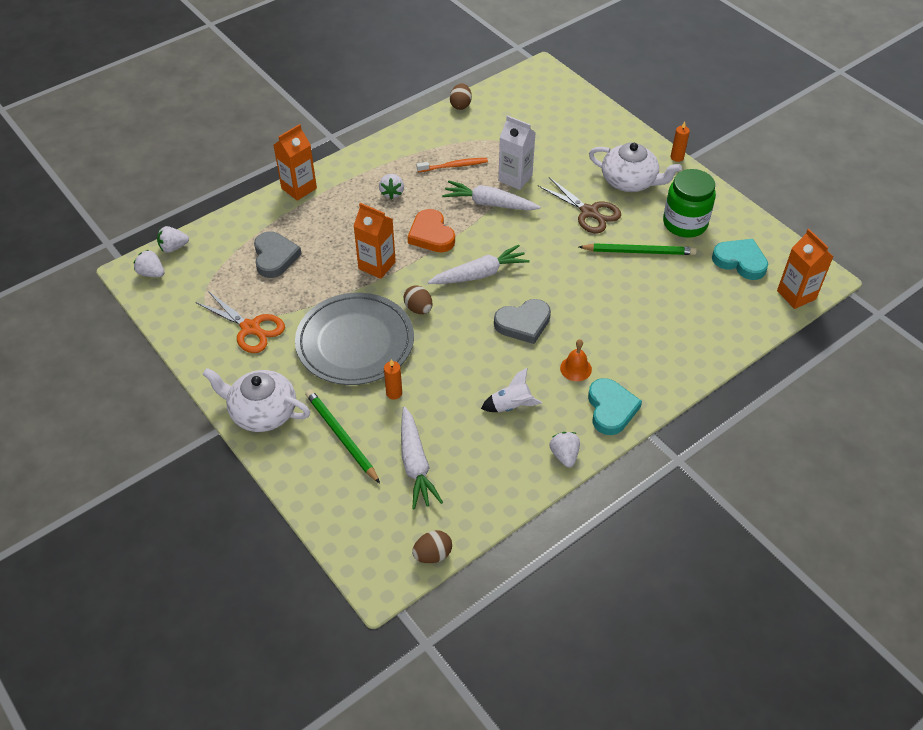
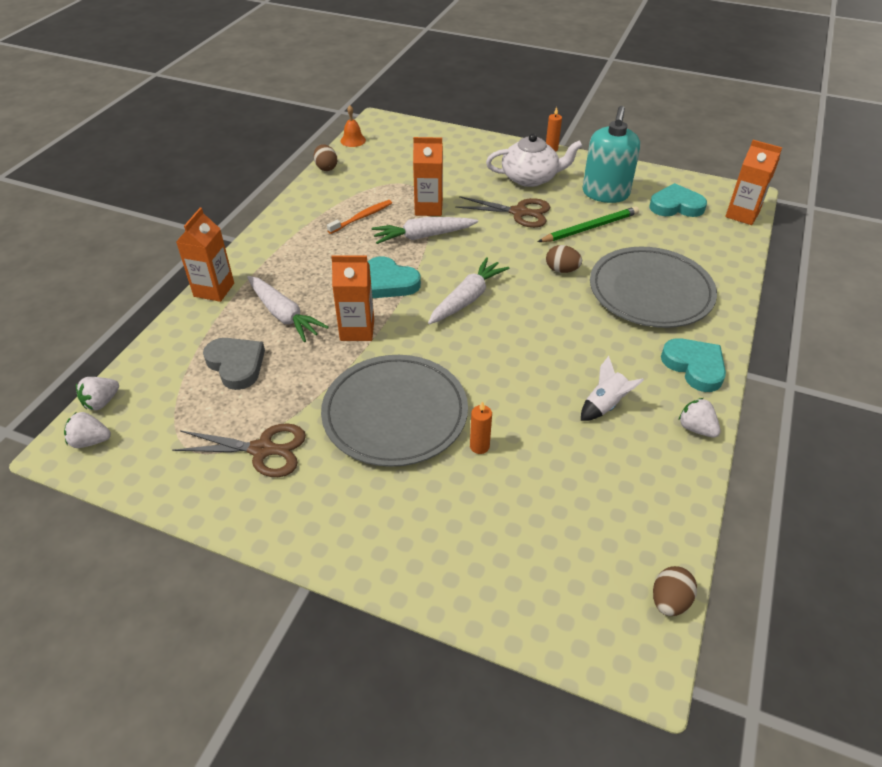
camera: 30 degrees left, 5 degrees down
orange scissors [195,291,285,353] -> brown scissors [172,423,306,477]
white teapot [203,368,311,432] -> none
green pencil [305,389,380,483] -> none
white strawberry [379,174,404,199] -> none
white carrot [401,407,443,510] -> white carrot moved to [247,276,329,342]
brown egg [403,285,433,314] -> brown egg moved to [546,245,582,273]
orange heart [408,209,455,252] -> turquoise heart [368,256,421,298]
grey heart [494,299,551,344] -> none
white carton [498,115,535,190] -> orange carton [413,137,443,216]
orange bell [560,339,592,381] -> orange bell moved to [340,105,366,147]
green jar [663,169,716,238] -> turquoise soap dispenser [583,106,640,203]
none -> grey plate [590,247,717,328]

